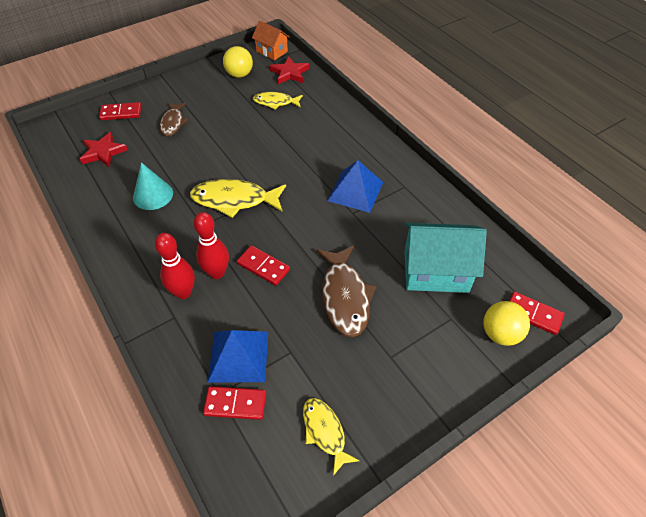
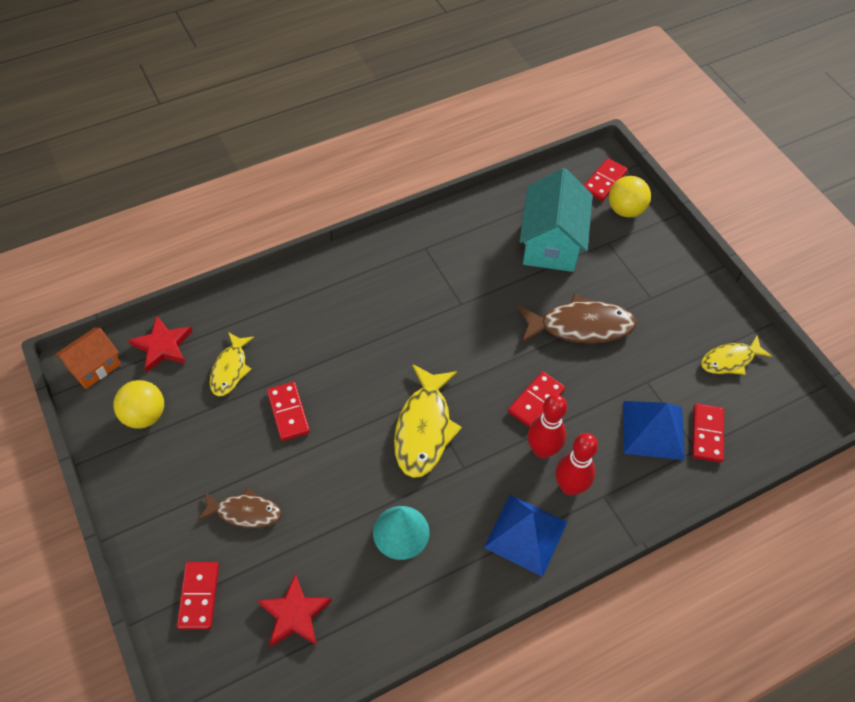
camera: 85 degrees left, 5 degrees up
blue pyramid [327,160,383,213] -> blue pyramid moved to [484,495,567,577]
none -> red domino [267,382,310,441]

